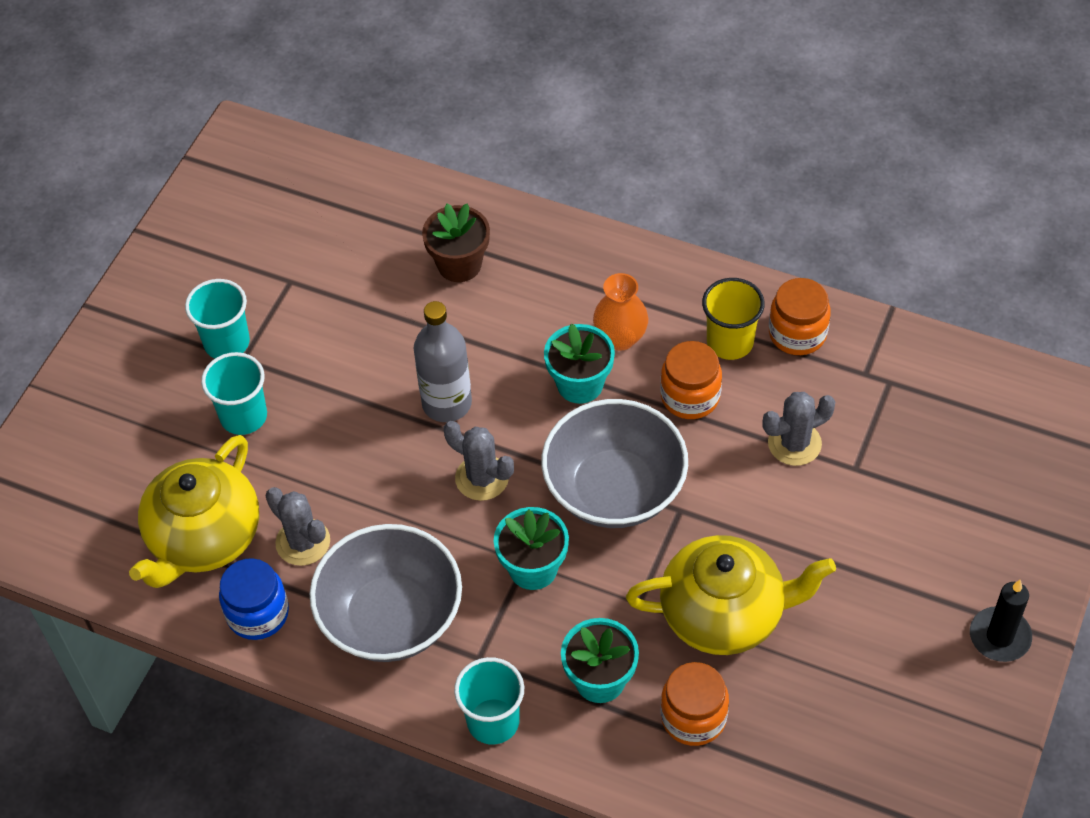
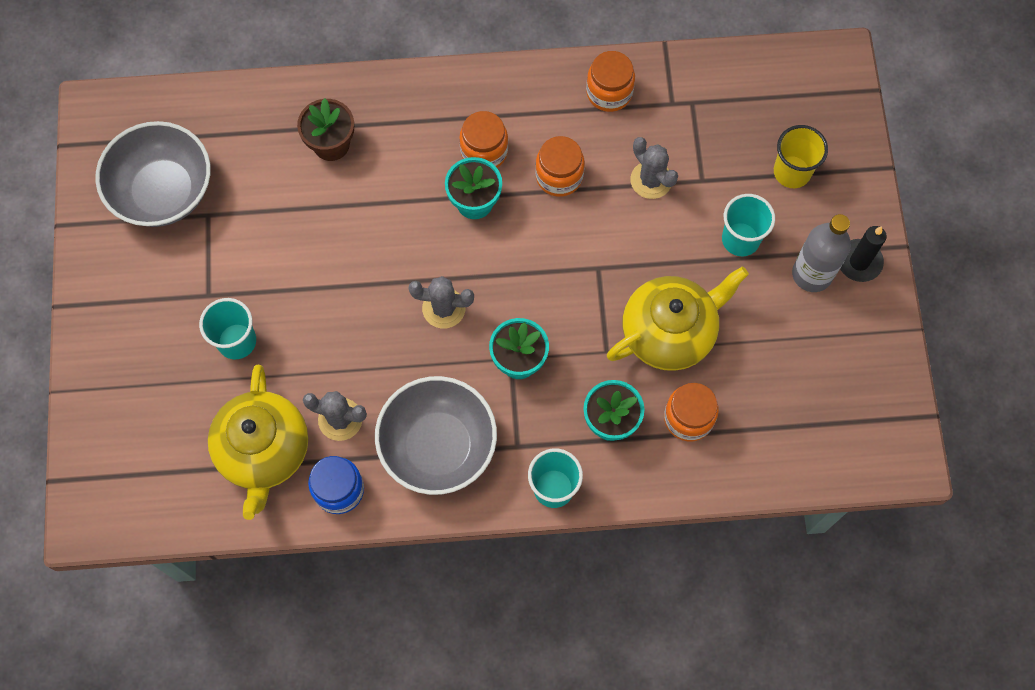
camera: 30 degrees left, 15 degrees up
turquoise cup [185,279,250,358] -> turquoise cup moved to [722,194,775,256]
grey bottle [414,301,472,422] -> grey bottle moved to [792,214,851,292]
grey bowl [541,399,688,528] -> grey bowl moved to [95,121,211,227]
orange vase [593,273,648,351] -> orange jar [459,111,508,168]
yellow cup [702,278,765,360] -> yellow cup moved to [774,125,828,188]
grey cactus [762,392,835,466] -> grey cactus turned 75 degrees counterclockwise [630,137,678,199]

